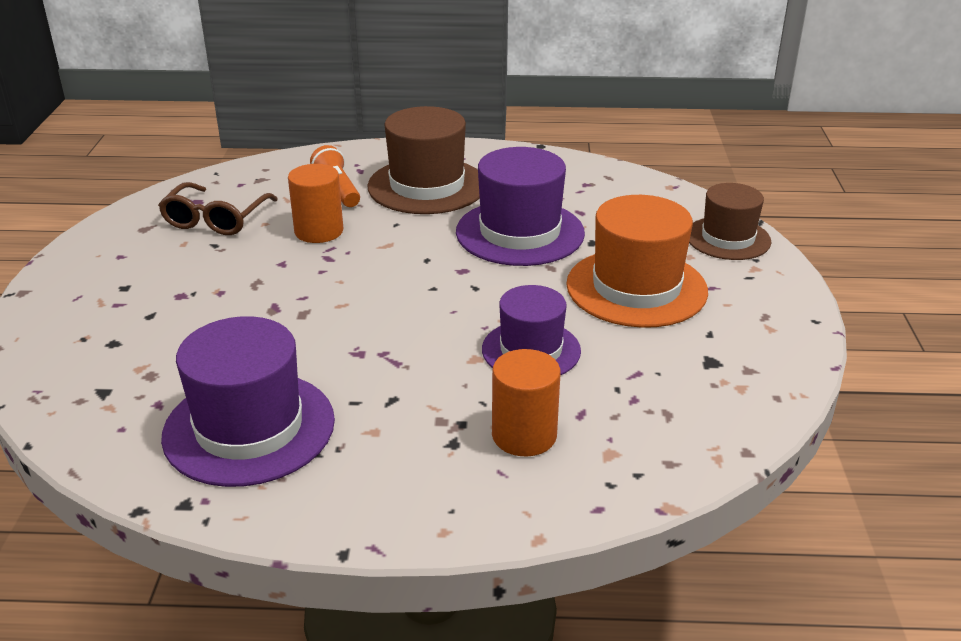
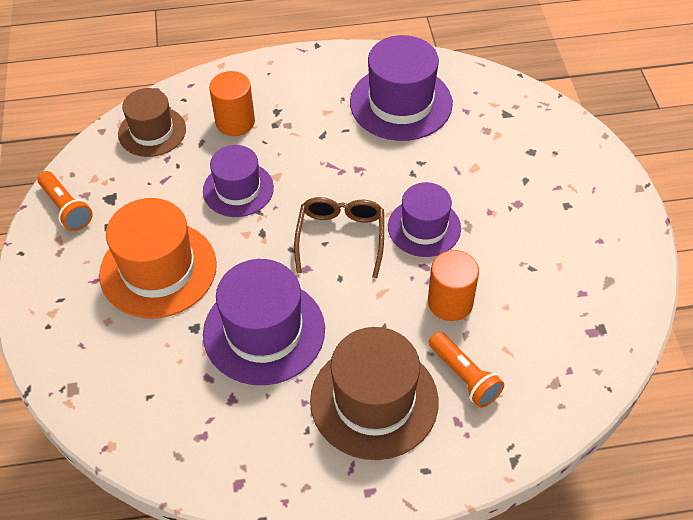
camera: 170 degrees right, 20 degrees up
brown glasses [158,182,278,235] -> brown glasses moved to [294,197,384,278]
brown hat [689,183,771,260] -> brown hat moved to [118,88,186,157]
none -> orange flashlight [37,171,93,231]
none -> purple hat [388,182,461,257]

